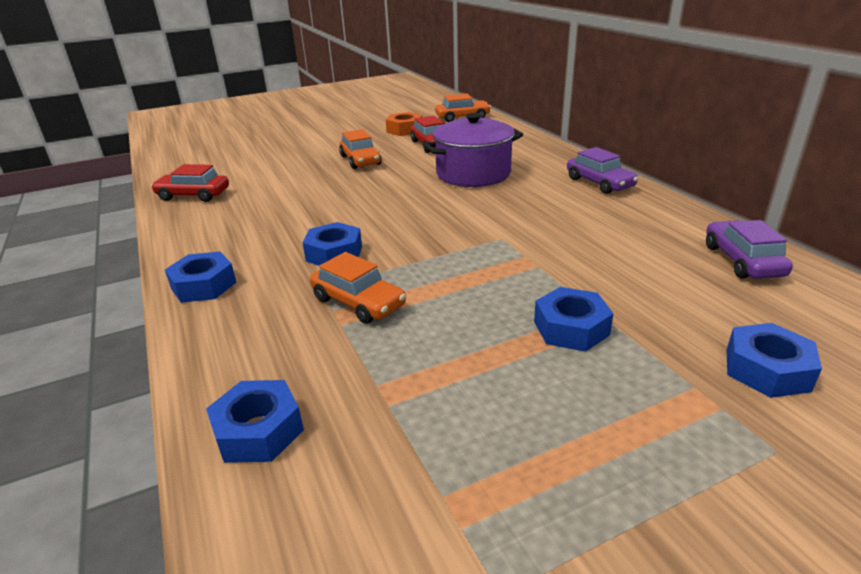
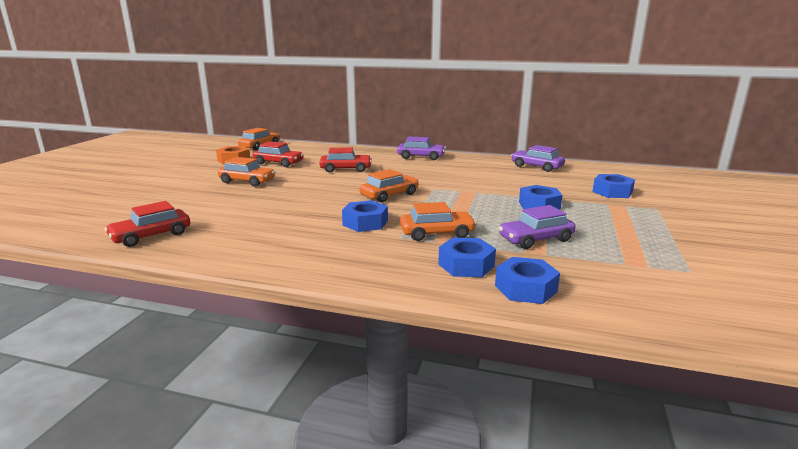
camera: 50 degrees left, 10 degrees down
blue nut [165,252,237,303] -> blue nut moved to [438,237,496,277]
purple pot [422,113,523,187] -> red car [319,147,372,173]
none -> orange car [360,169,419,203]
none -> purple car [499,205,576,249]

